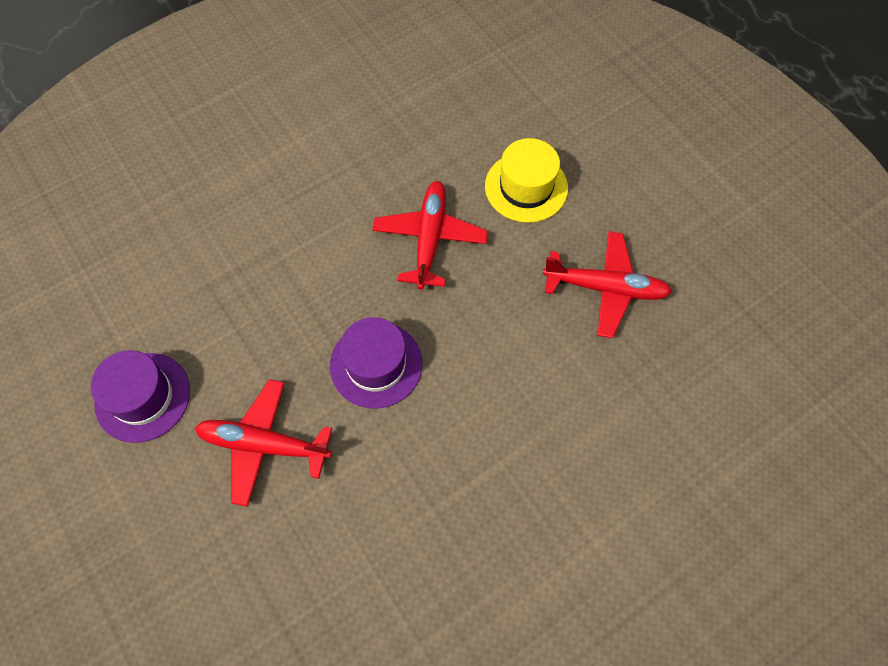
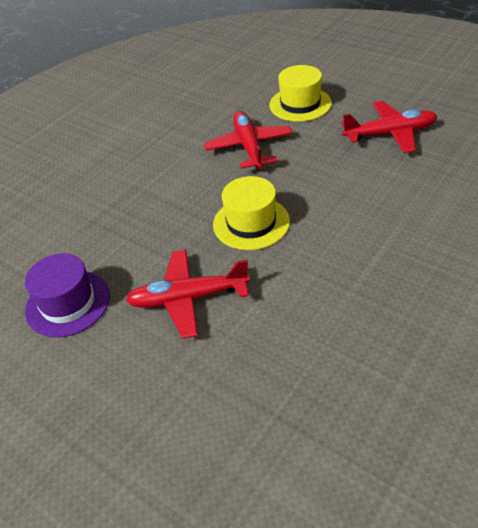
camera: 15 degrees left, 20 degrees down
purple hat [330,317,422,408] -> yellow hat [213,176,290,250]

